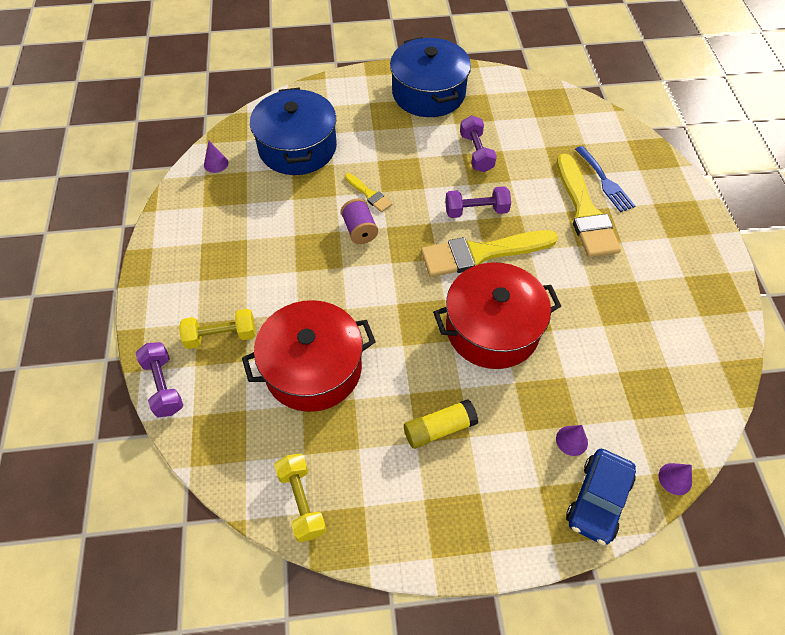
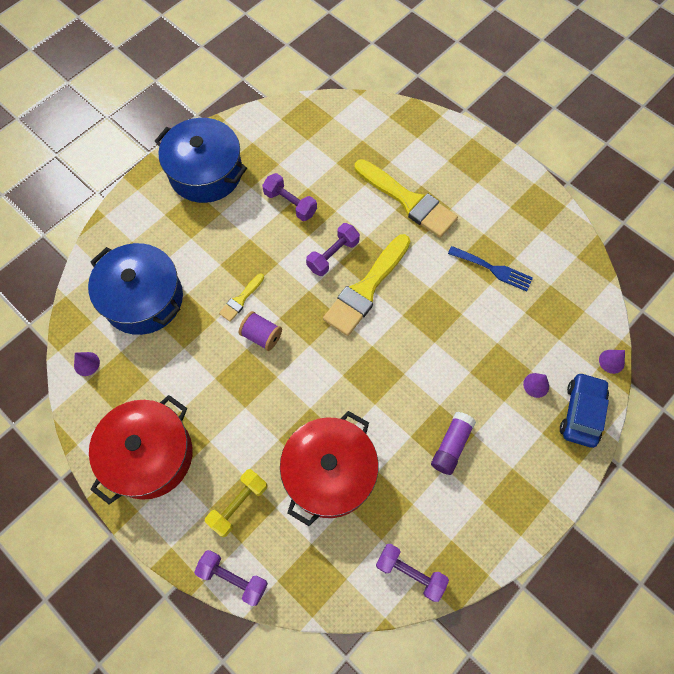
camera: 40 degrees left, 10 degrees up
yellow dumbbell [274,454,327,542] -> purple dumbbell [376,544,449,602]
yellow brush [345,173,392,212] -> yellow brush turned 120 degrees clockwise [219,273,264,322]
yellow glue stick [404,399,478,449] -> purple glue stick [431,412,476,475]
red pot [433,262,561,369] -> red pot moved to [89,395,193,504]
blue car [566,449,636,545] -> blue car turned 150 degrees counterclockwise [560,372,609,448]
blue fork [575,146,635,212] -> blue fork moved to [448,246,533,292]

